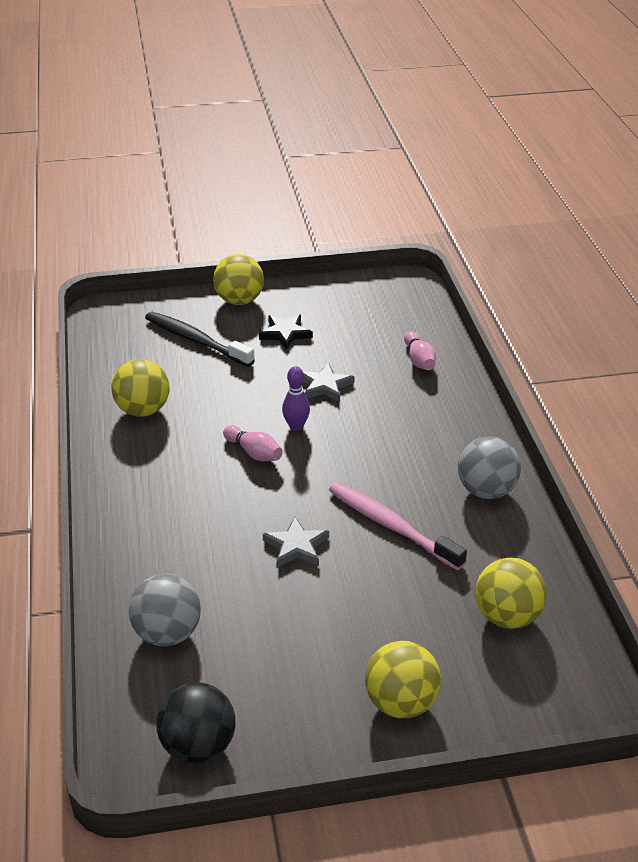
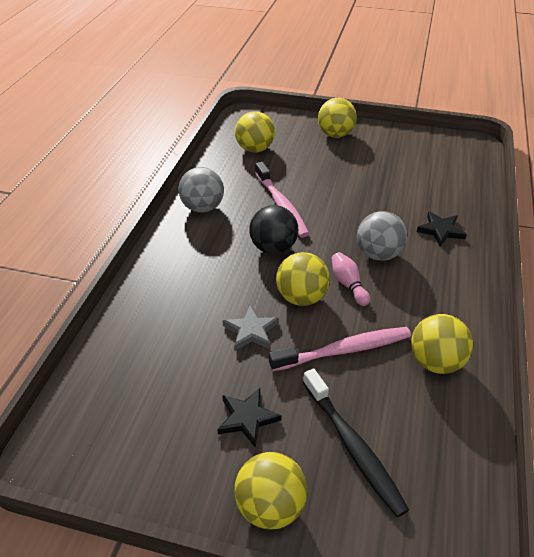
camera: 155 degrees left, 5 degrees up
grey ball [128,574,201,646] -> grey ball moved to [357,211,407,261]
black ball [156,682,235,764] -> black ball moved to [249,205,298,254]
grey star [263,516,329,568] -> none
purple bowling pin [282,366,310,431] -> yellow ball [276,252,330,306]
pink bowling pin [404,331,436,370] -> none
none -> pink toothbrush [269,327,411,372]
none -> black star [417,211,467,246]

